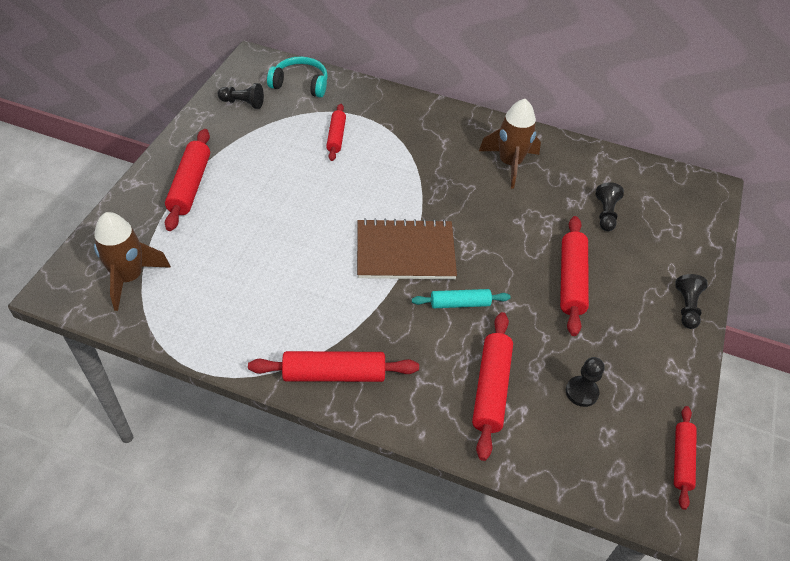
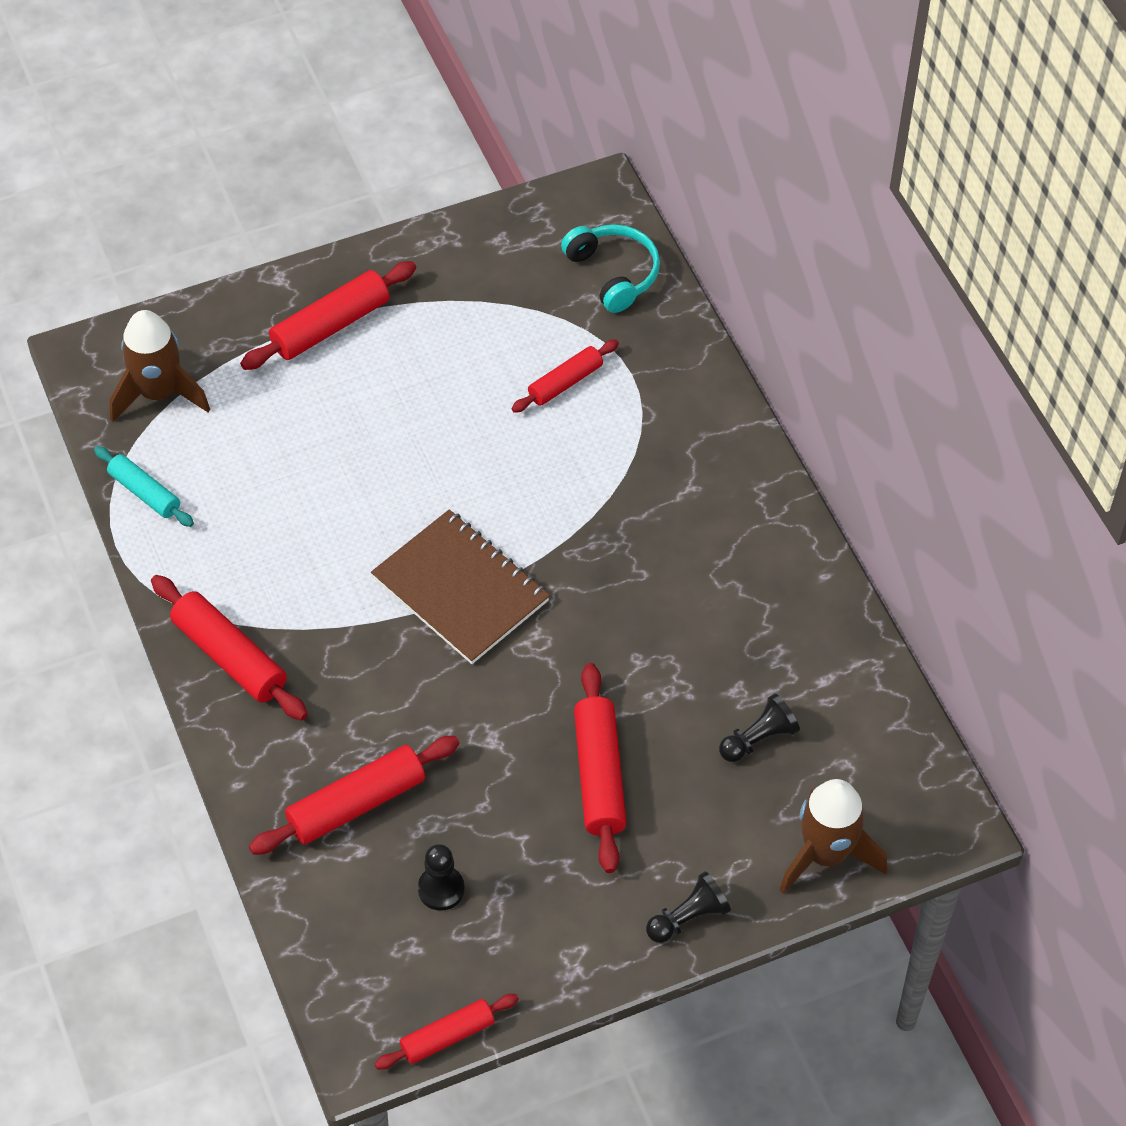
camera: 50 degrees right, 5 degrees up
black pawn [218,83,264,109] -> none
turquoise rolling pin [412,289,510,308] -> turquoise rolling pin moved to [94,446,194,527]
brown rocket [479,99,541,189] -> brown rocket moved to [779,779,888,894]
red rolling pin [560,216,589,336] -> red rolling pin turned 60 degrees counterclockwise [574,663,626,873]

